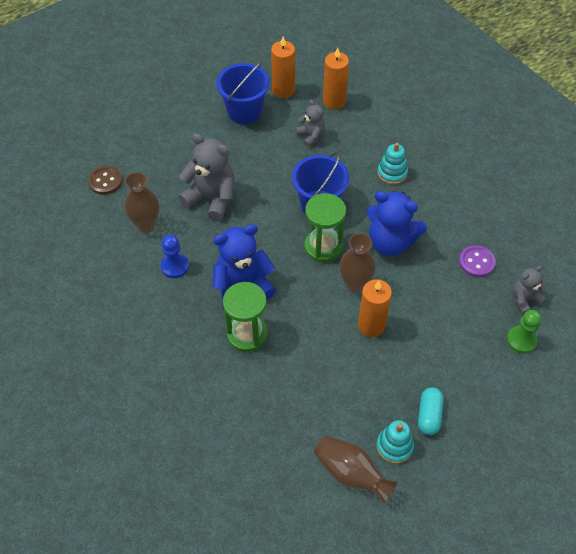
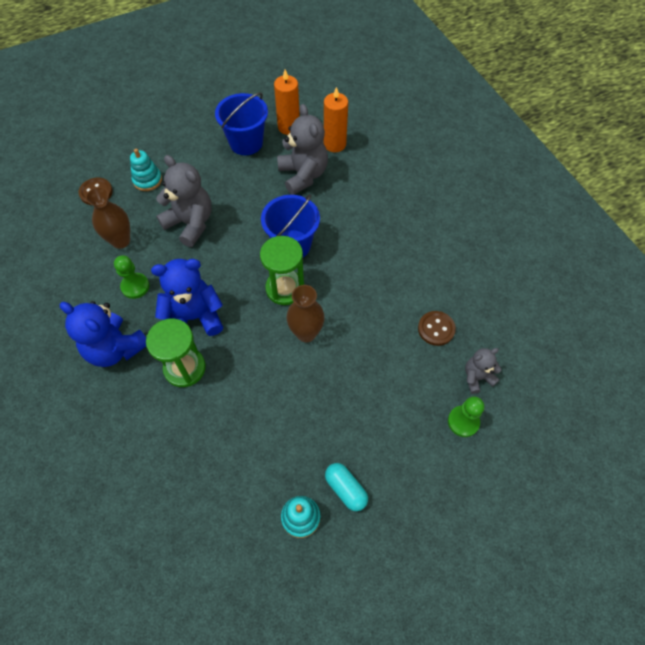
camera: 10 degrees right, 5 degrees up
blue pawn [161,234,189,278] -> green pawn [114,255,150,299]
grey teddy bear [295,99,325,148] -> grey teddy bear [277,104,328,195], size x1.80
brown vase [314,435,397,503] -> none
orange candle [358,279,392,337] -> none
blue teddy bear [367,191,427,256] -> blue teddy bear moved to [60,301,146,367]
turquoise stacking toy [377,143,408,185] -> turquoise stacking toy moved to [130,149,162,191]
turquoise capsule [418,387,444,435] -> turquoise capsule turned 60 degrees counterclockwise [325,463,368,511]
purple button [459,245,496,277] -> brown button [418,311,456,346]

